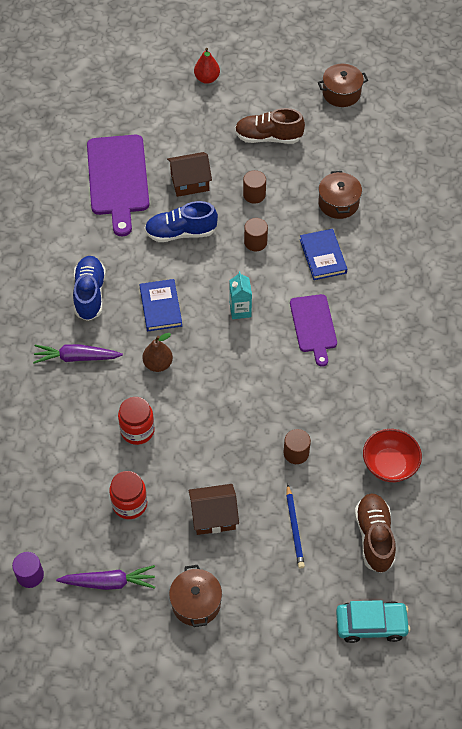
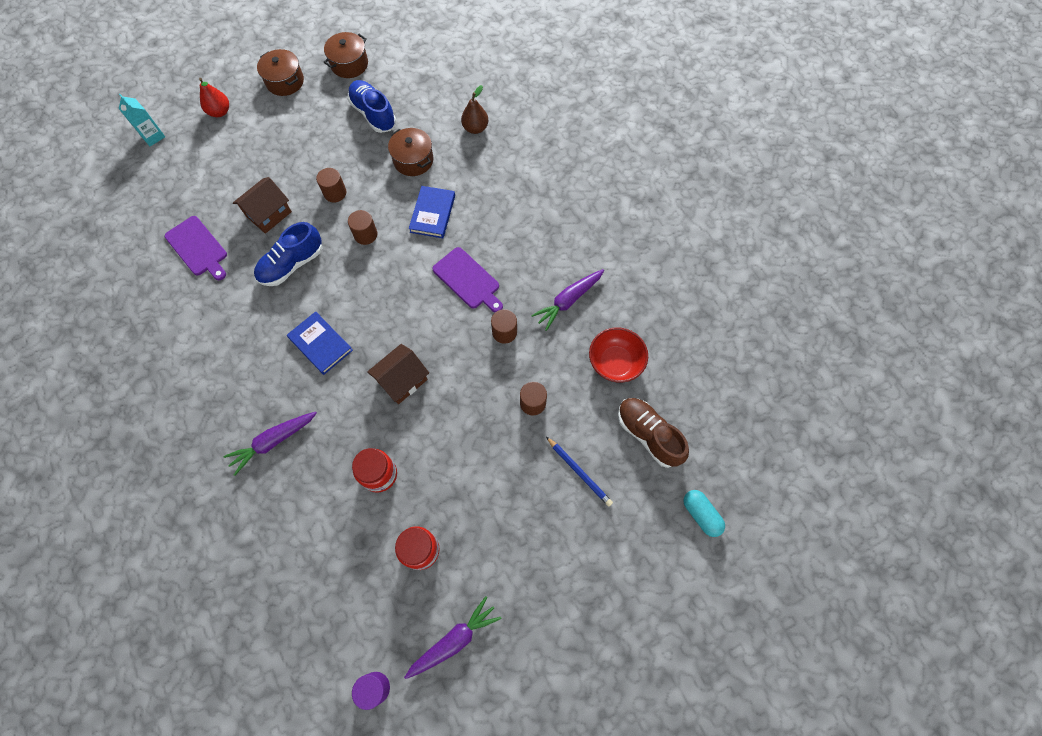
camera: 35 degrees left, 10 degrees up
blue shoe [73,256,106,321] -> blue shoe moved to [348,80,396,133]
purple cutting board [87,135,149,236] -> purple cutting board [165,216,227,280], size x0.61
brown pear [142,333,173,372] -> brown pear moved to [461,85,488,134]
brown pot [169,565,222,627] -> brown pot moved to [257,49,304,96]
brown house [189,484,239,535] -> brown house moved to [367,344,429,404]
turquoise carton [230,271,252,319] -> turquoise carton moved to [119,94,165,146]
brown shoe [235,108,305,144] -> none
blue book [300,229,347,280] -> blue book turned 60 degrees clockwise [409,186,455,238]
turquoise car [336,600,410,643] -> turquoise capsule [684,490,725,537]
none -> brown cylinder [491,309,517,344]
none -> purple carrot [531,269,604,331]

